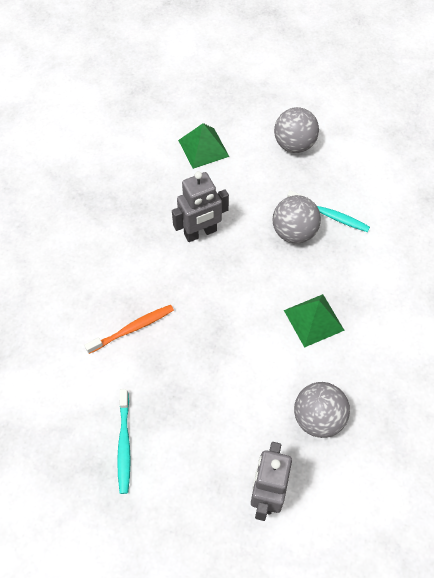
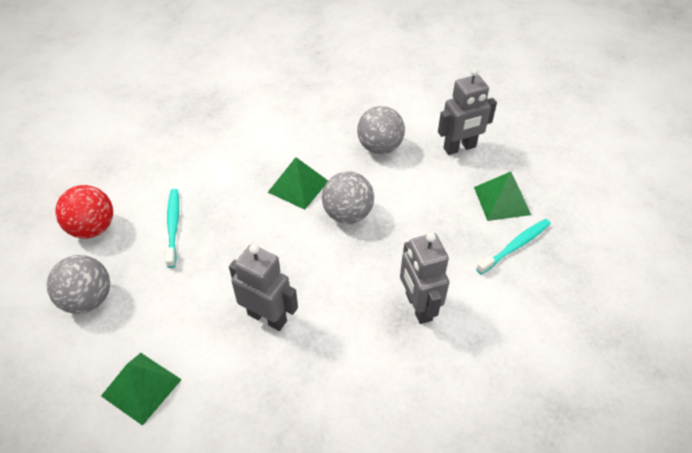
camera: 125 degrees left, 10 degrees down
orange toothbrush [84,305,174,354] -> grey robot [400,232,449,324]
grey ball [273,195,321,244] -> grey ball moved to [322,171,374,224]
none -> red ball [55,185,113,239]
none -> green pyramid [474,172,531,221]

